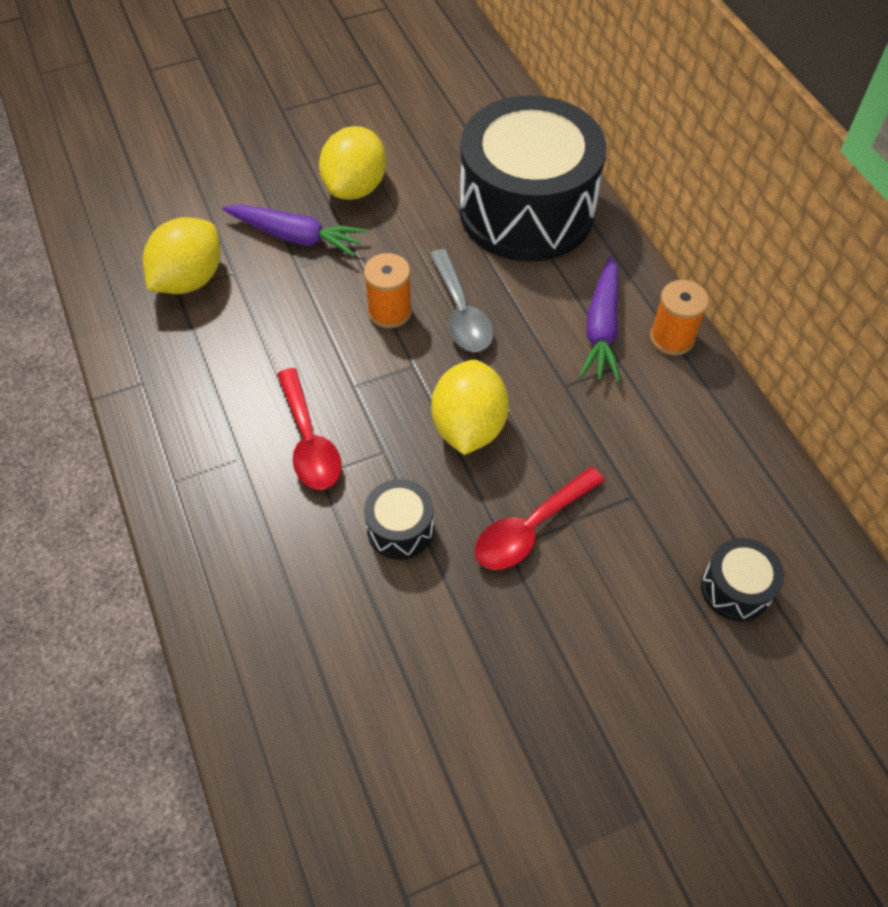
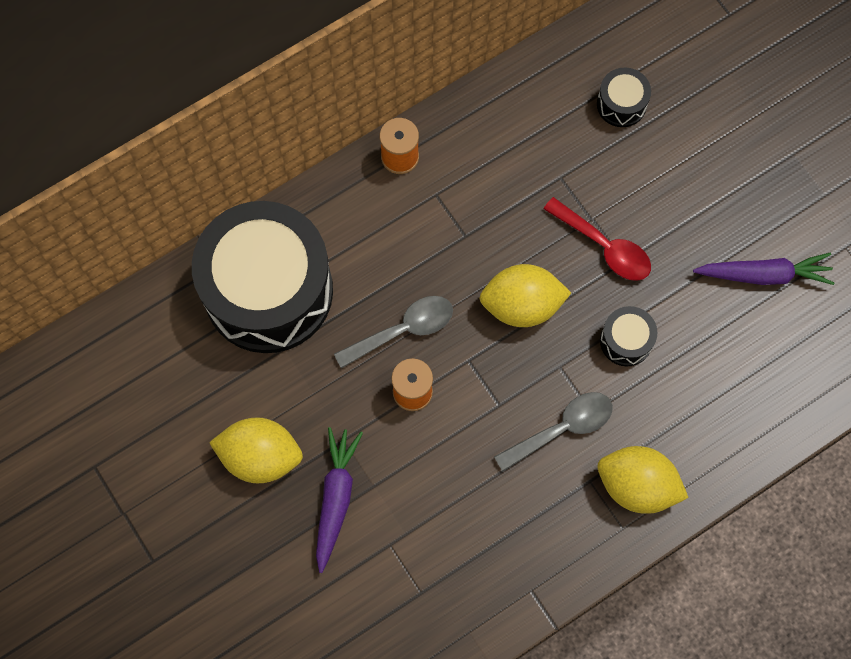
camera: 100 degrees left, 15 degrees up
yellow lemon [143,217,221,294] -> yellow lemon moved to [598,446,689,514]
red spoon [277,368,342,490] -> grey spoon [494,392,613,471]
purple carrot [579,256,620,382] -> purple carrot moved to [693,253,834,285]

